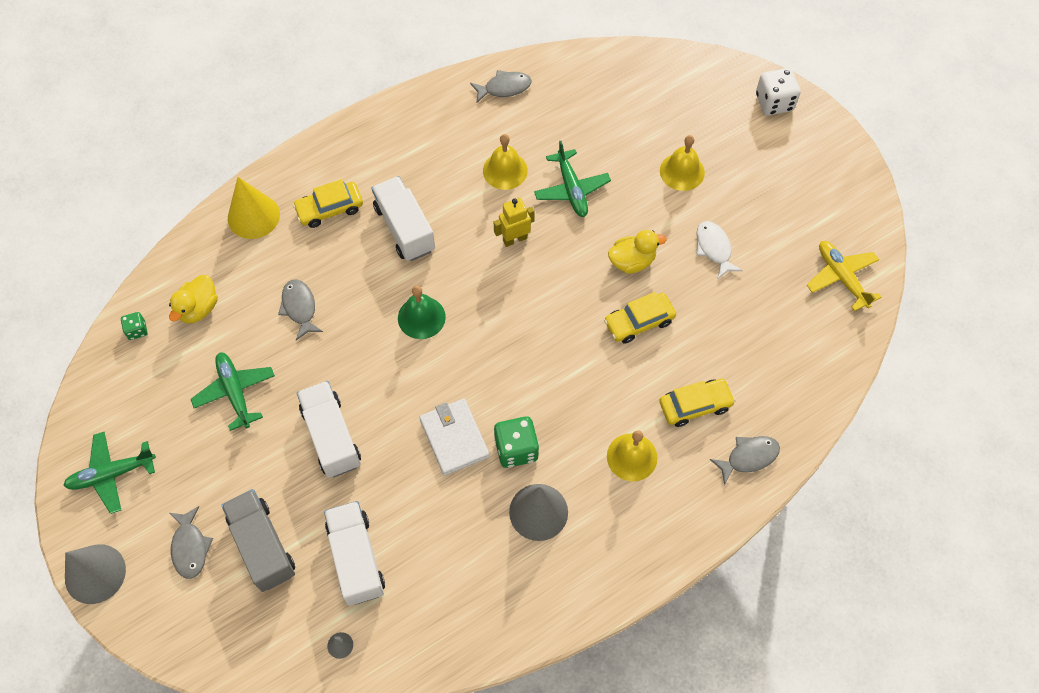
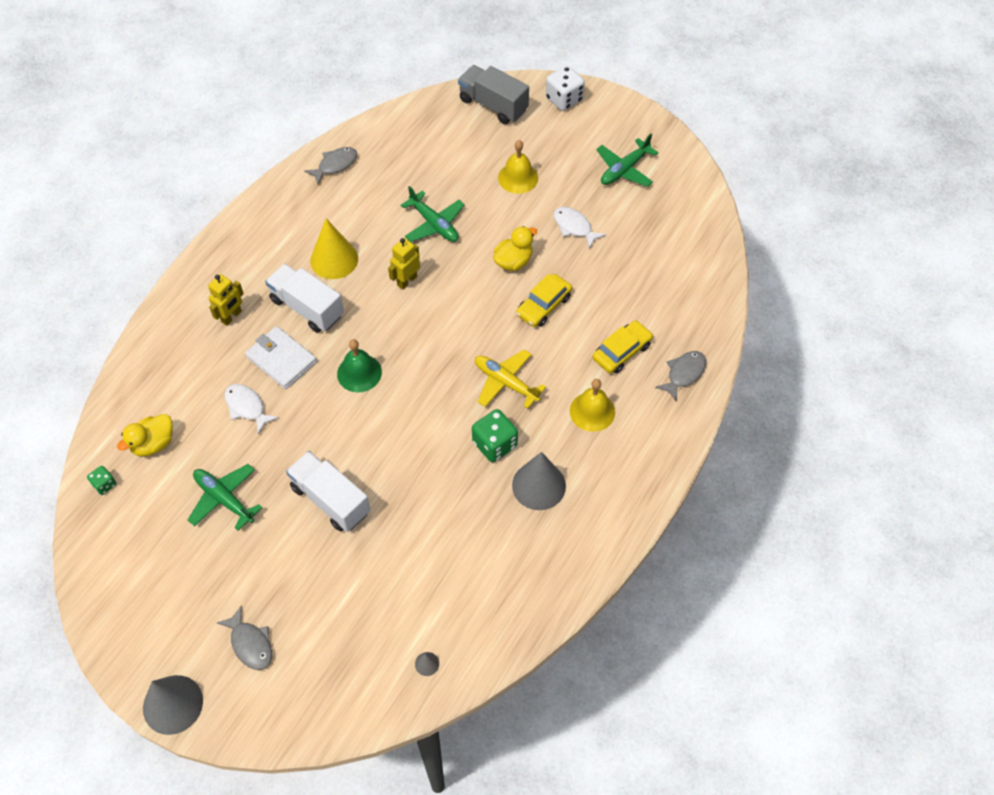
camera: 25 degrees left, 5 degrees down
green plane [63,432,156,514] -> green plane moved to [596,134,658,187]
yellow duck [169,275,218,324] -> yellow duck turned 45 degrees clockwise [117,414,173,457]
grey truck [221,489,295,592] -> grey truck moved to [458,65,529,124]
yellow cone [228,177,280,239] -> yellow cone moved to [310,219,358,279]
grey fish [278,279,323,340] -> white fish [224,384,279,434]
yellow car [293,179,363,228] -> yellow robot [208,274,244,326]
white truck [324,501,385,606] -> none
white wallet [419,399,490,476] -> white wallet moved to [245,326,317,389]
yellow bell [483,134,528,190] -> none
yellow plane [807,241,881,311] -> yellow plane moved to [475,350,546,409]

